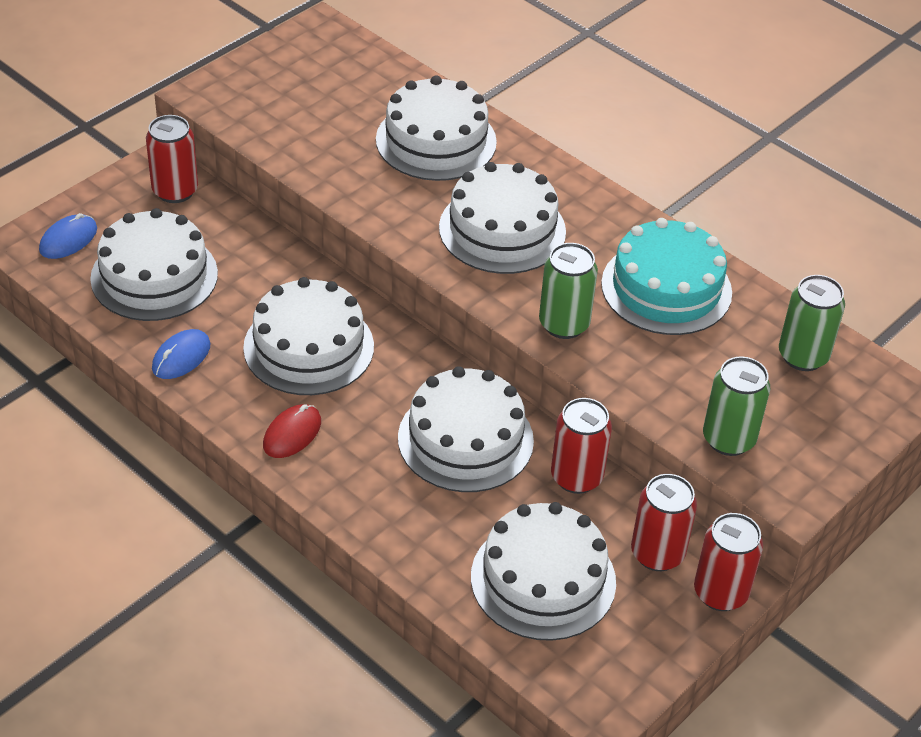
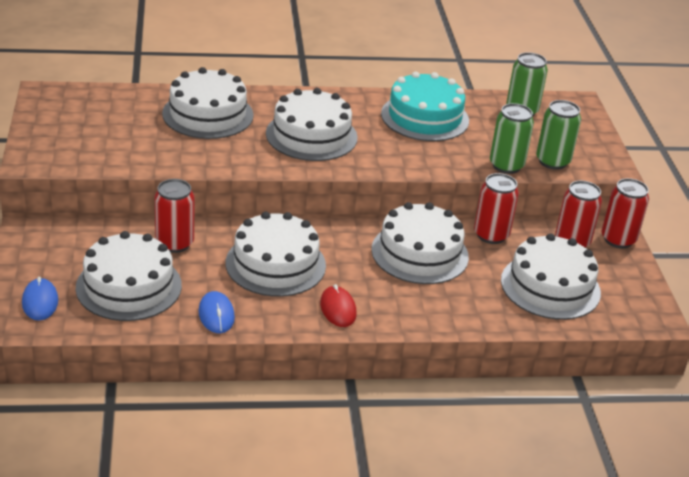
camera: 50 degrees left, 10 degrees down
red can [146,115,198,203] -> red can moved to [155,179,194,253]
green can [539,243,598,339] -> green can moved to [490,103,534,174]

